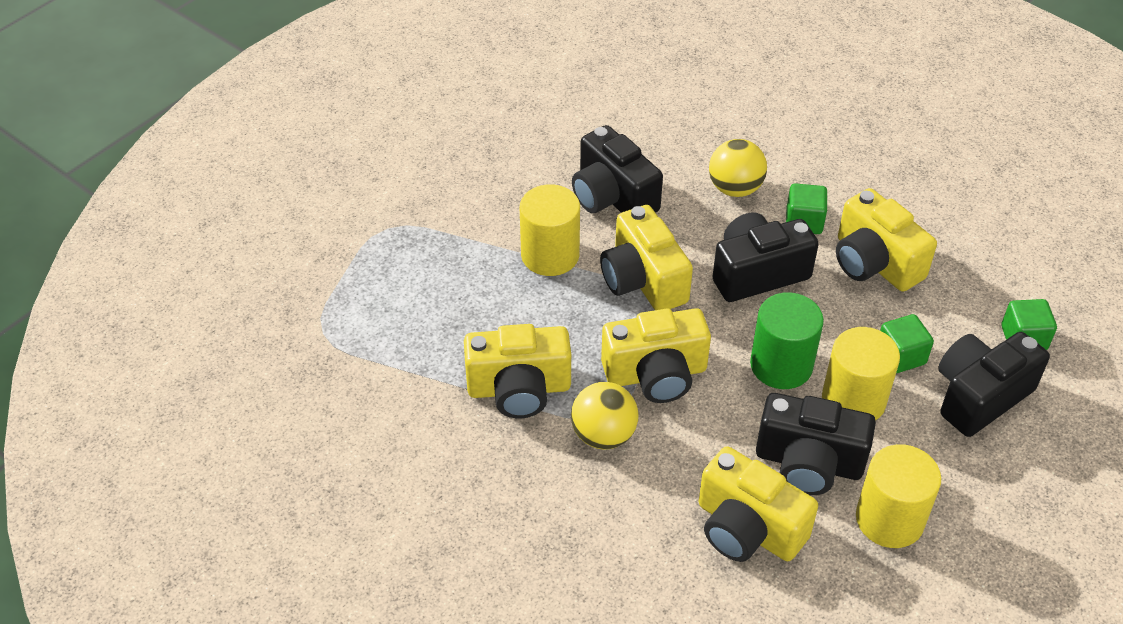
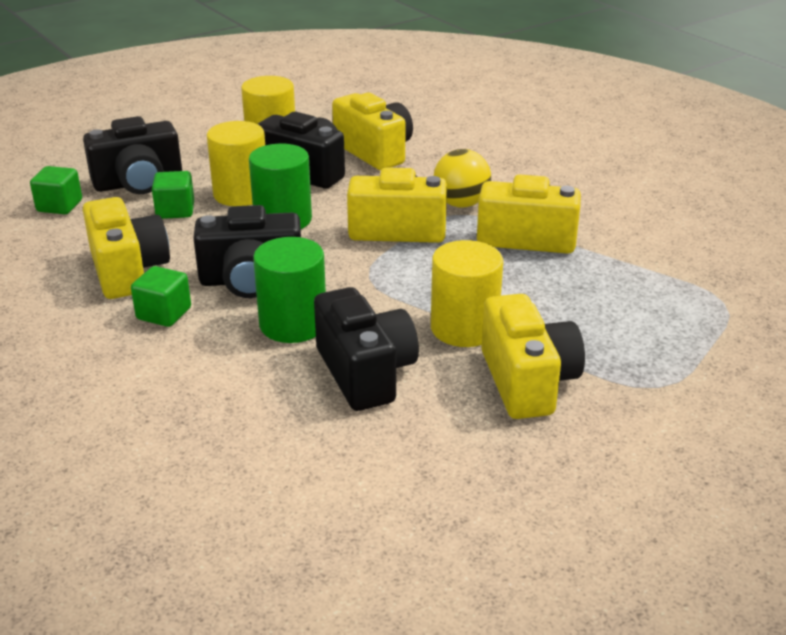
camera: 165 degrees left, 15 degrees down
yellow camera [600,205,693,310] -> yellow camera moved to [481,294,585,419]
yellow ball [709,139,767,197] -> none
none -> green cylinder [253,237,326,343]

